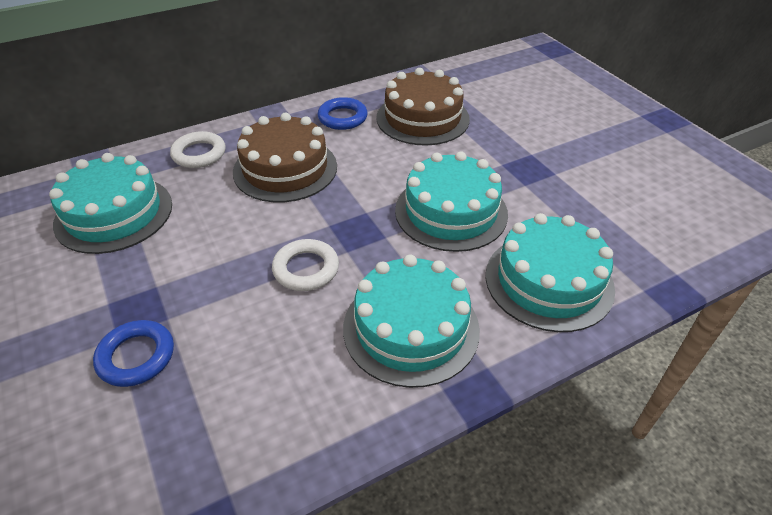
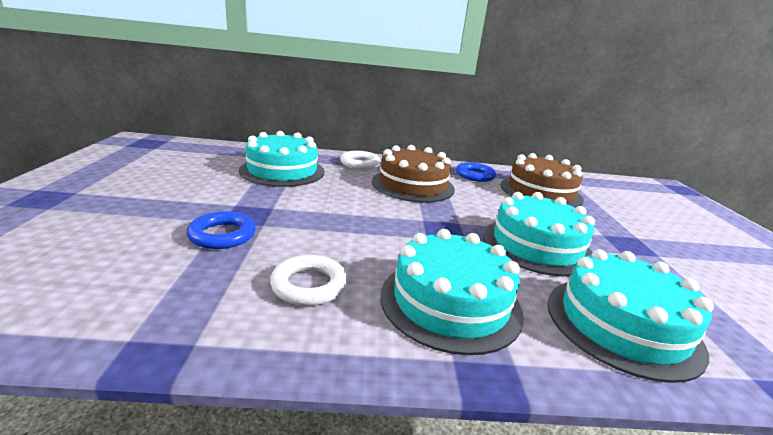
camera: 25 degrees right, 20 degrees down
white ring [272,239,339,291] -> white ring moved to [270,255,348,306]

